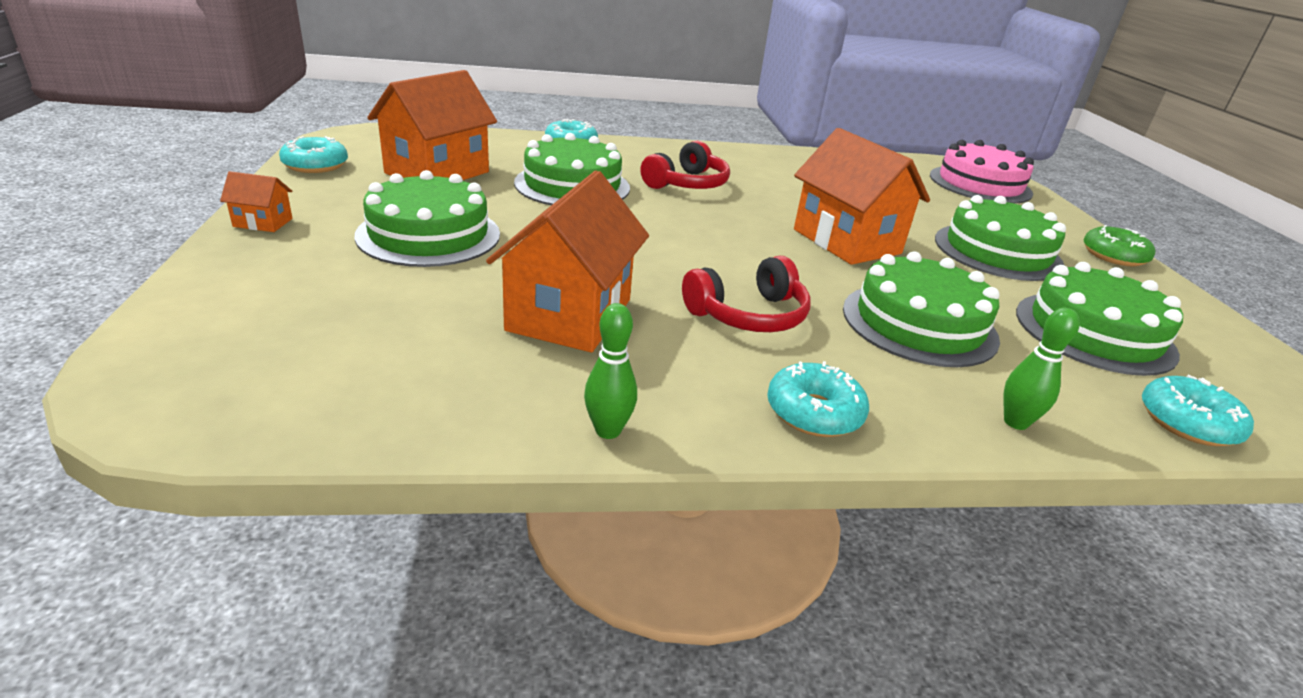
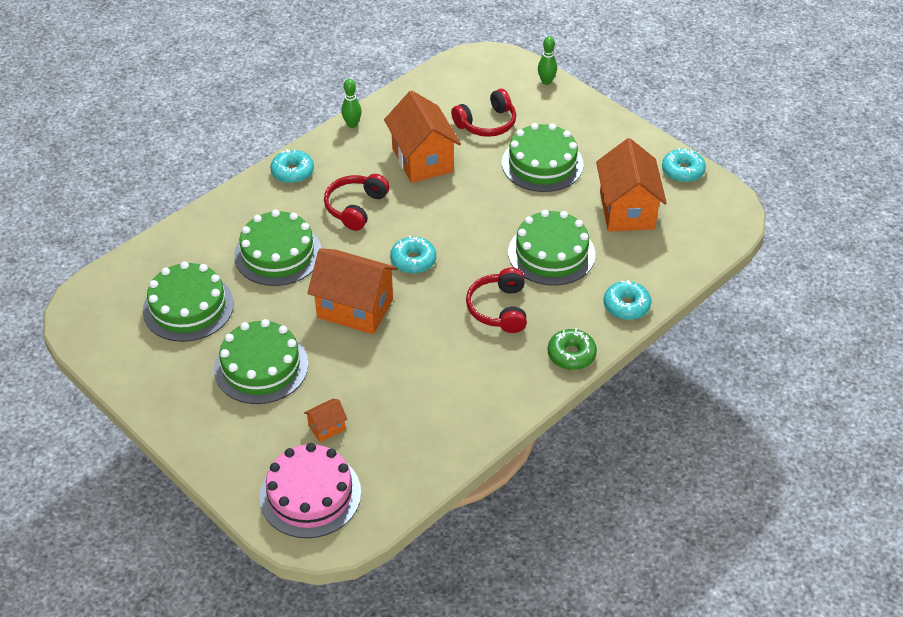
camera: 145 degrees right, 15 degrees up
orange house [220,171,293,232] -> orange house moved to [304,399,347,442]
green bowling pin [1003,308,1080,430] -> green bowling pin moved to [538,36,557,85]
green donut [1084,225,1155,266] -> green donut moved to [548,328,597,370]
turquoise donut [1142,375,1254,446] -> turquoise donut moved to [390,236,436,274]
none -> red headphones [451,89,516,137]

